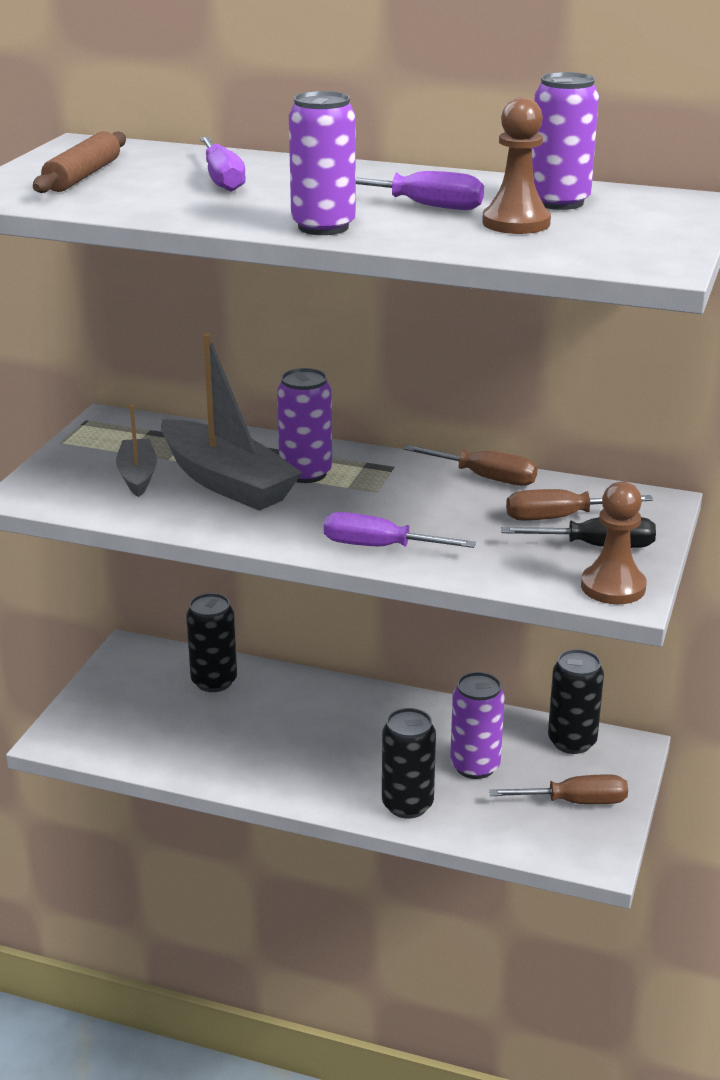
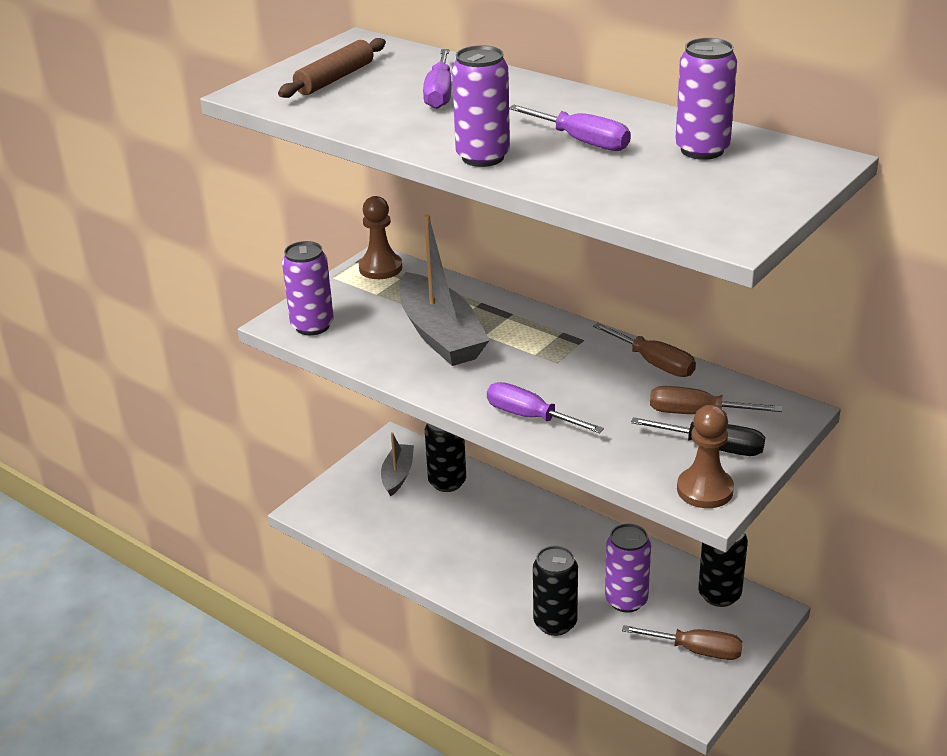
camera: 20 degrees right, 5 degrees up
grey boat [116,405,157,497] -> grey boat moved to [381,432,414,496]
purple can [277,368,332,483] -> purple can moved to [282,241,334,335]
brown pawn [482,97,551,234] -> brown pawn moved to [359,196,402,279]

